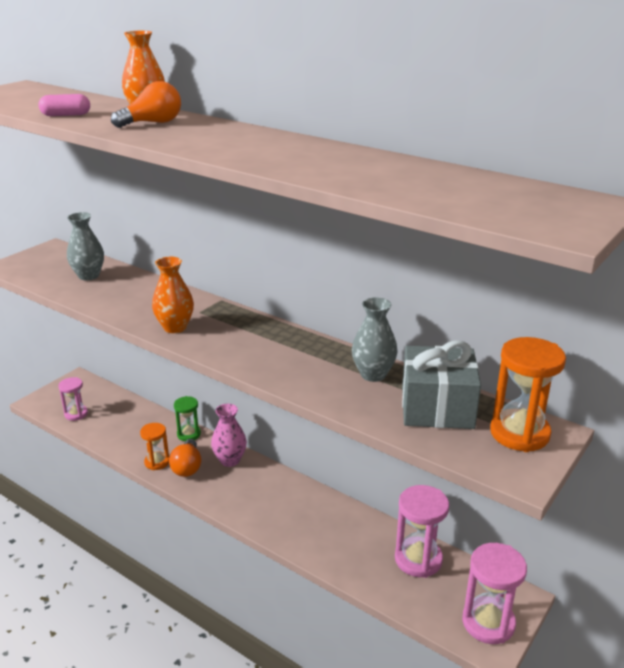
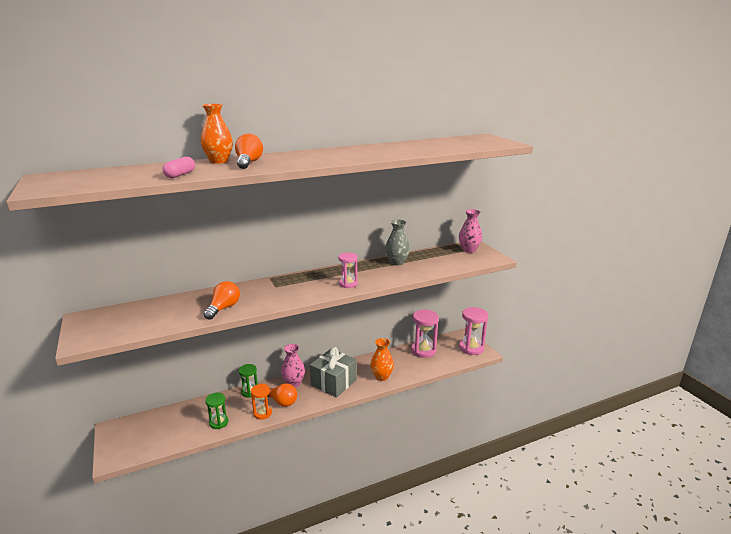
camera: 60 degrees left, 5 degrees down
pink hourglass [58,377,88,421] -> pink hourglass moved to [338,252,358,288]
grey vase [67,212,104,280] -> none
orange vase [152,257,194,333] -> orange vase moved to [370,338,394,381]
grey gift [402,340,481,429] -> grey gift moved to [310,347,357,398]
orange hourglass [490,337,566,452] -> pink vase [459,209,482,253]
none -> orange light bulb [204,281,240,320]
none -> green hourglass [205,393,228,429]

